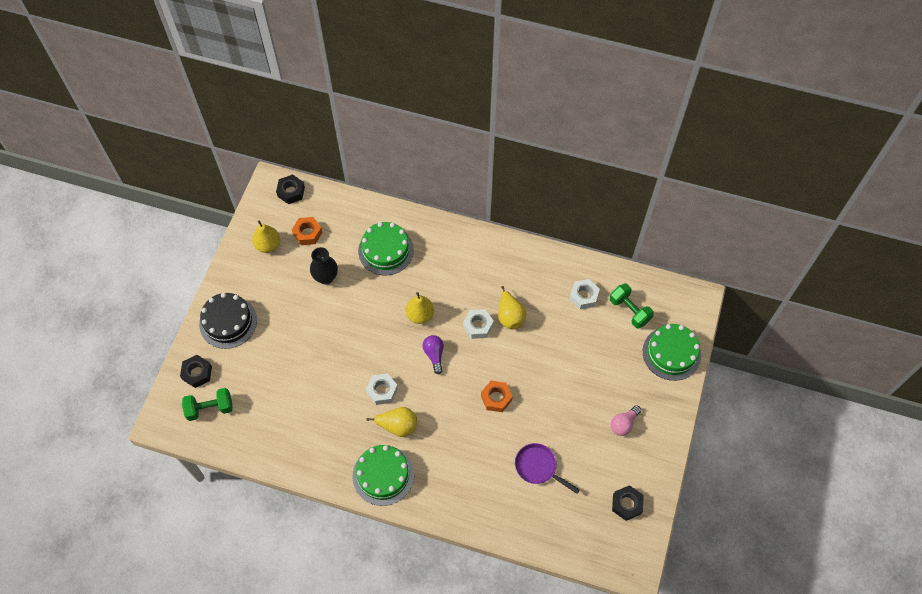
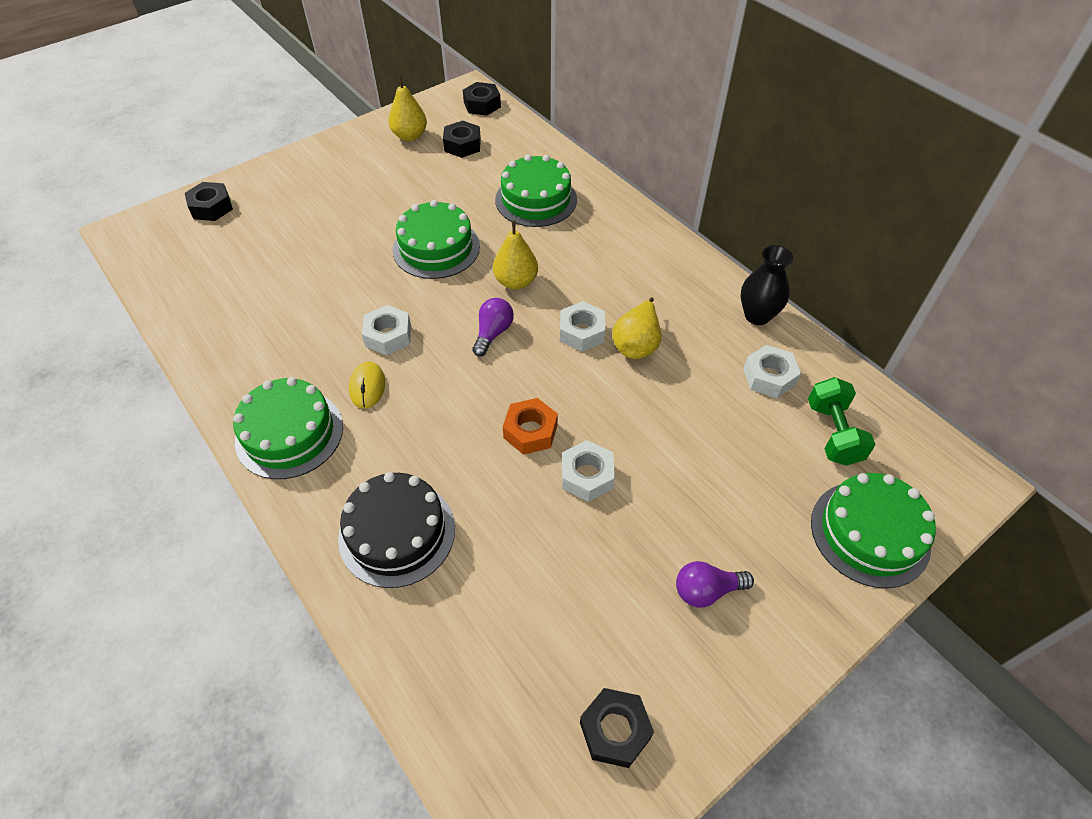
camera: 35 degrees right, 10 degrees down
green dumbbell [182,388,232,421] -> none
black cake [199,293,257,349] -> black cake moved to [338,472,455,588]
orange nut [292,217,323,245] -> black nut [443,121,481,158]
black vase [310,247,338,285] -> black vase moved to [741,245,793,325]
yellow pear [366,407,417,437] -> yellow mouse [349,362,385,409]
purple pan [515,443,580,494] -> none
pink light bulb [611,405,641,436] -> purple light bulb [676,561,754,608]
none -> green cake [393,200,480,279]
none -> white nut [562,440,615,502]

